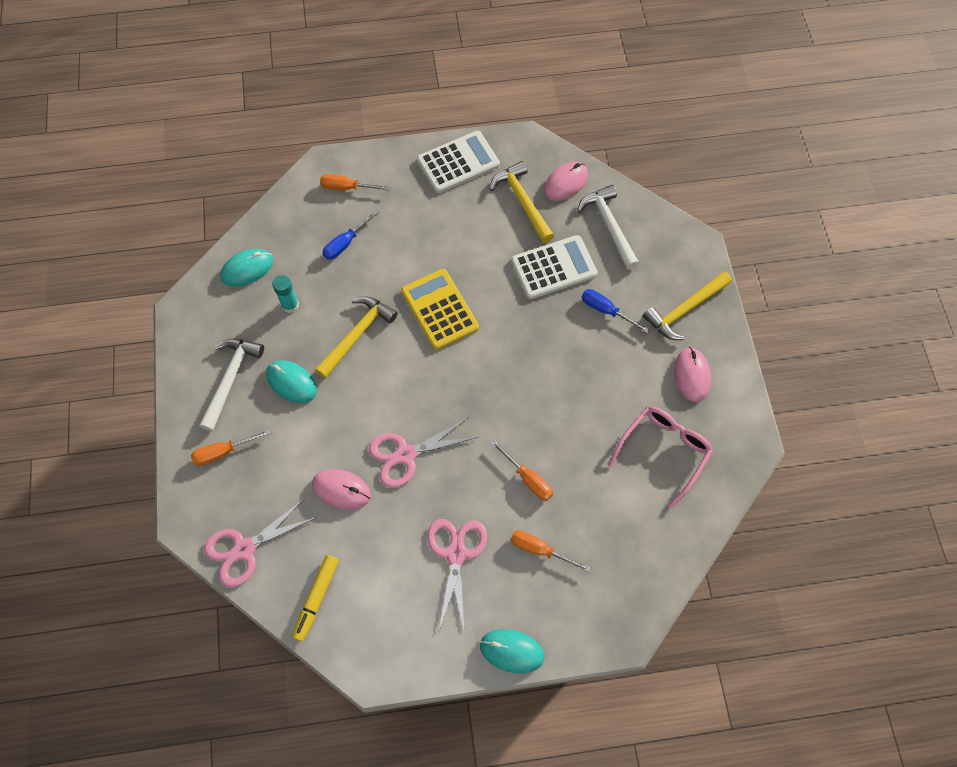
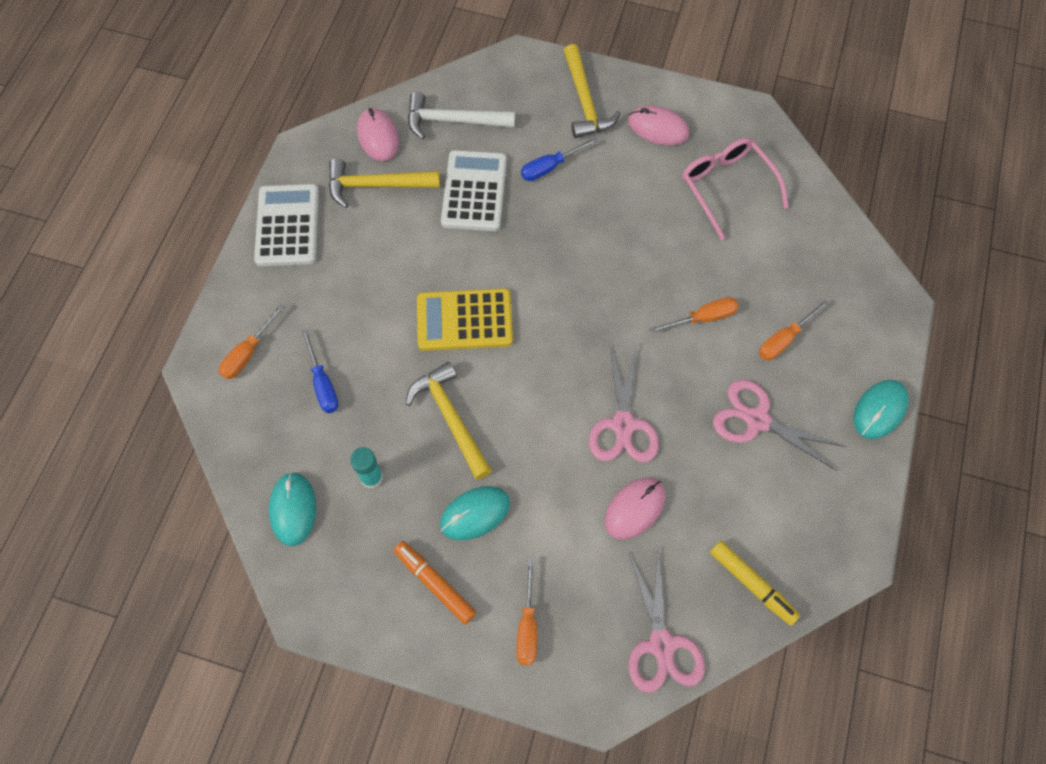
camera: 65 degrees left, 0 degrees up
white hammer [199,339,264,431] -> orange marker [393,541,477,624]

